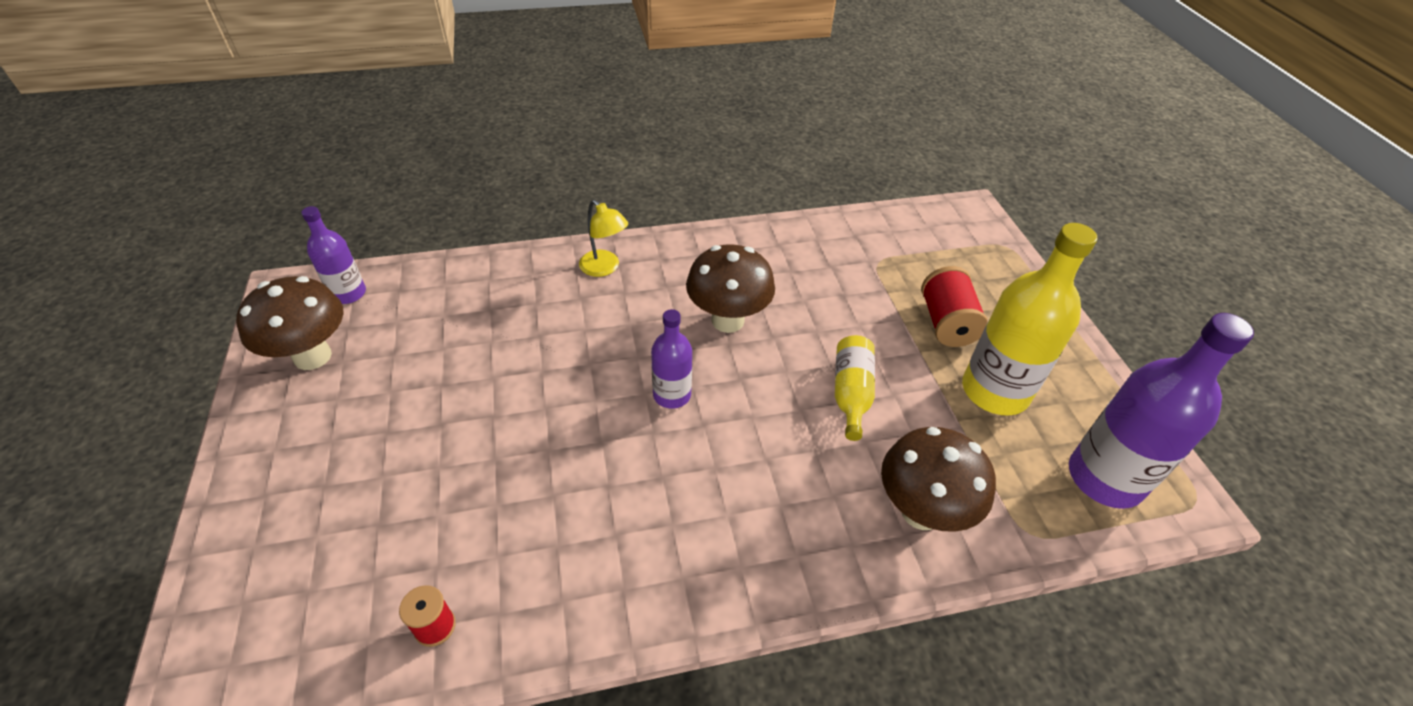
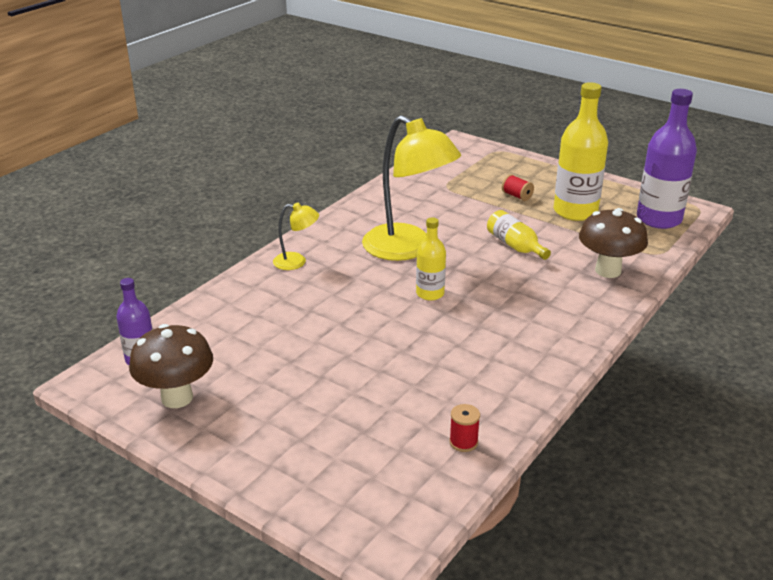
camera: 40 degrees left, 15 degrees down
purple bottle [651,309,692,409] -> yellow bottle [416,217,446,301]
brown mushroom [686,244,775,333] -> yellow lamp [362,115,461,261]
red spool [921,266,988,347] -> red spool [502,174,534,201], size x0.58

